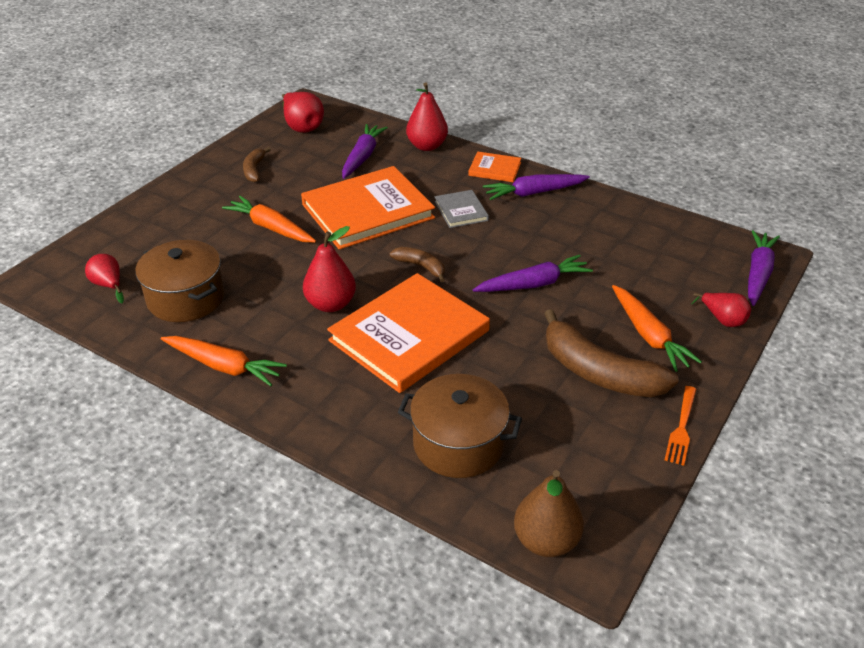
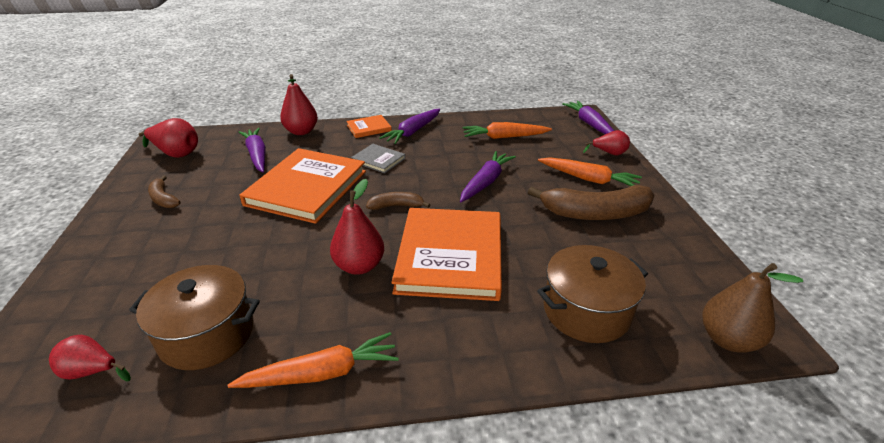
camera: 40 degrees left, 5 degrees down
orange carrot [222,196,316,243] -> orange carrot moved to [463,122,552,139]
orange fork [665,386,696,466] -> none

